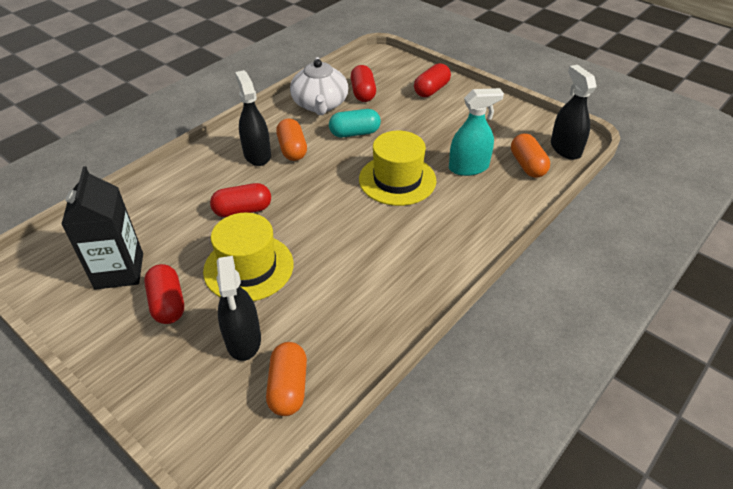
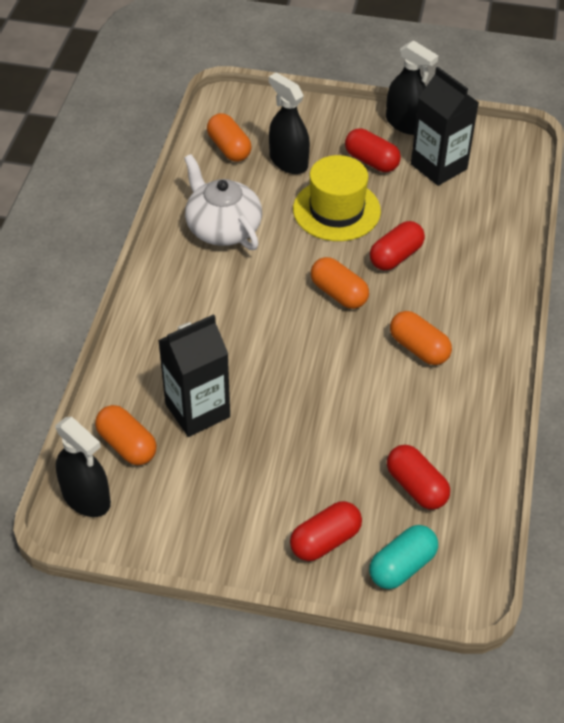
camera: 150 degrees right, 5 degrees up
black spray bottle [235,70,271,166] -> black spray bottle moved to [386,40,438,135]
white teapot [290,57,348,115] -> white teapot moved to [184,154,262,250]
turquoise capsule [329,109,381,137] -> turquoise capsule moved to [369,525,438,589]
yellow hat [359,131,436,206] -> none
red capsule [414,63,451,97] -> red capsule turned 45 degrees clockwise [290,501,362,561]
turquoise spray bottle [449,88,504,176] -> black carton [158,314,230,437]
none -> orange capsule [311,257,369,309]

